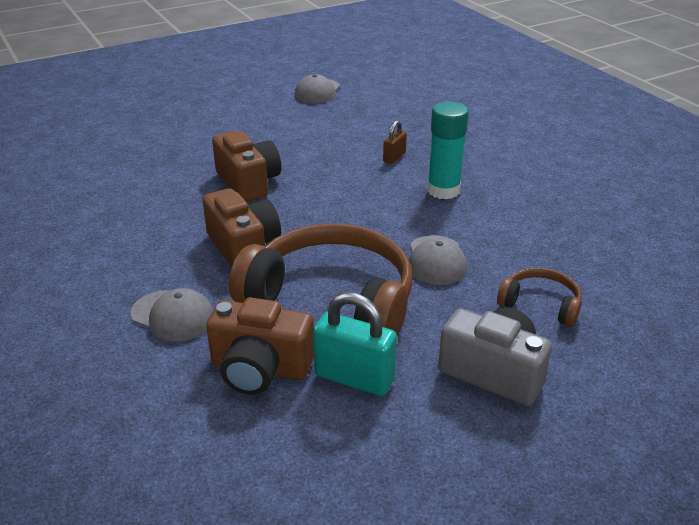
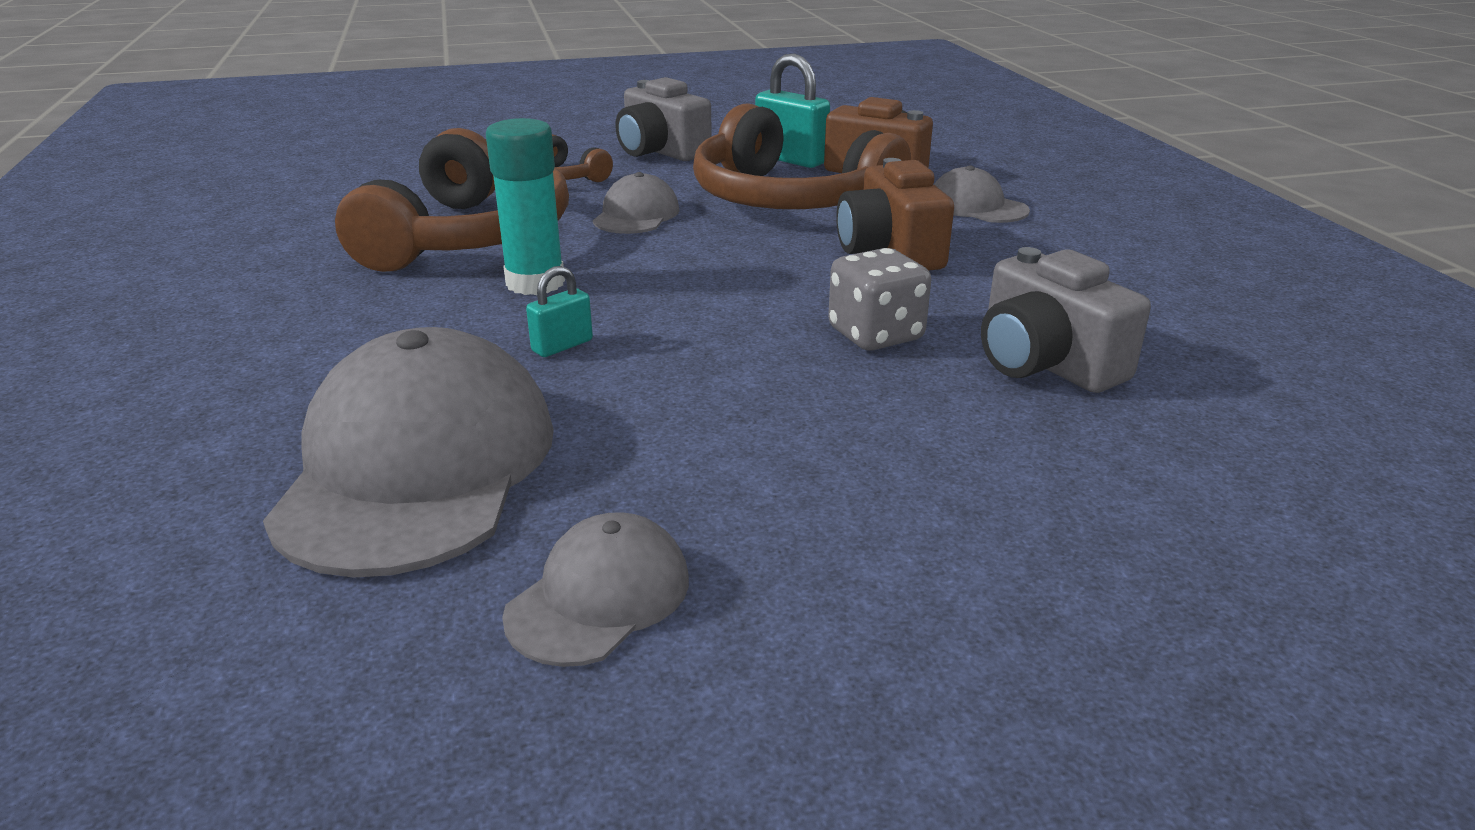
camera: 165 degrees left, 5 degrees down
brown camera [212,131,281,202] -> grey dice [828,248,931,351]
brown padlock [383,120,407,164] -> turquoise padlock [526,266,593,357]
none -> grey cap [263,327,554,578]
none -> brown headphones [335,128,569,272]
none -> grey camera [981,247,1151,393]

